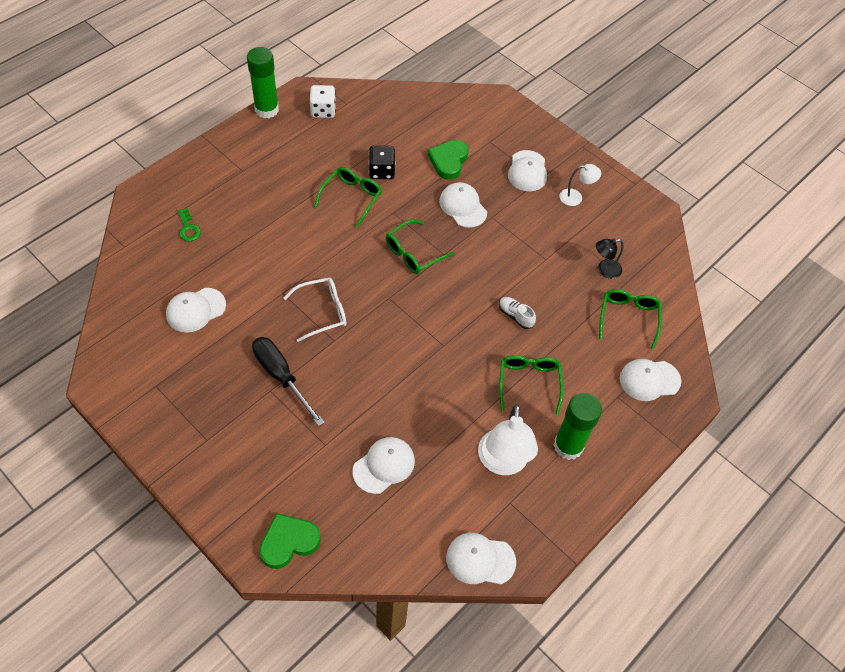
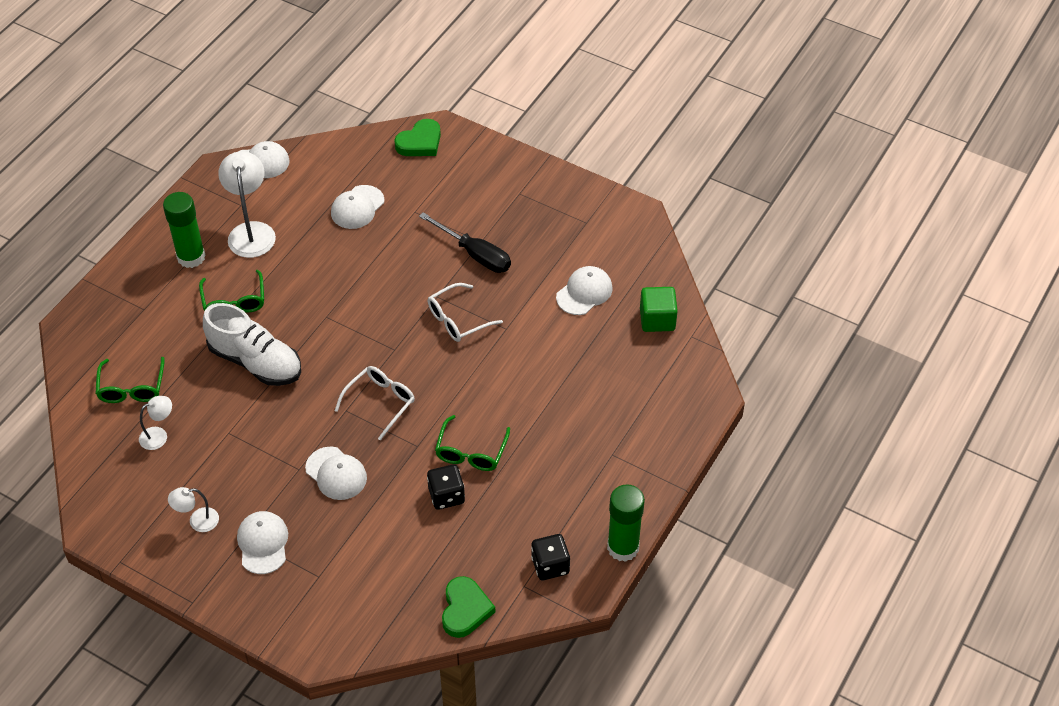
camera: 170 degrees right, 5 degrees down
green key [178,208,201,241] -> none
white dice [309,85,336,118] -> black dice [531,534,570,580]
green glasses [386,220,455,274] -> white glasses [335,366,415,441]
green heart [428,140,469,180] -> green heart moved to [442,576,495,638]
white shoe [499,297,536,329] -> white shoe [203,303,301,386], size x2.34
black lamp [596,238,623,279] -> white lamp [139,396,172,450]
white cap [620,359,681,401] -> none
none -> green cube [640,287,678,332]

